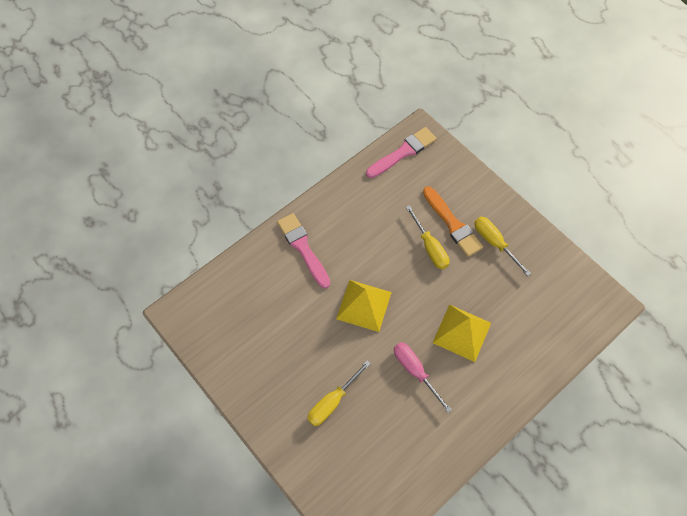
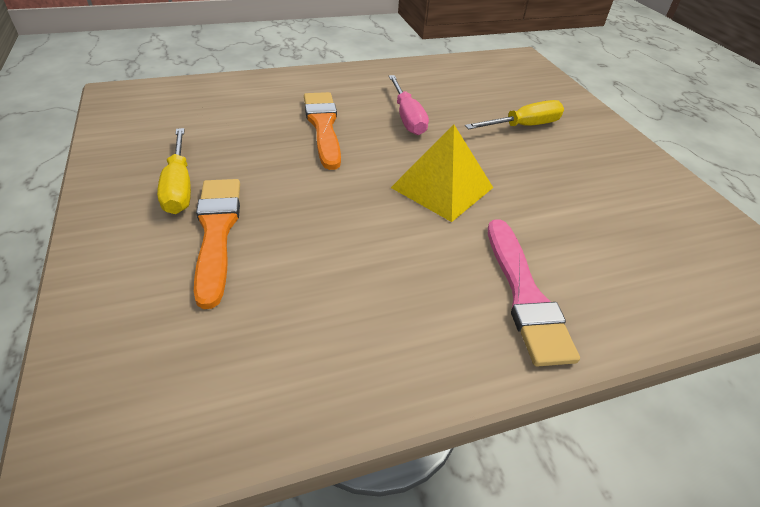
camera: 160 degrees left, 20 degrees down
pink brush [366,127,437,178] -> none
yellow screwdriver [406,205,449,269] -> none
yellow pyramid [432,305,491,362] -> orange brush [304,92,341,170]

